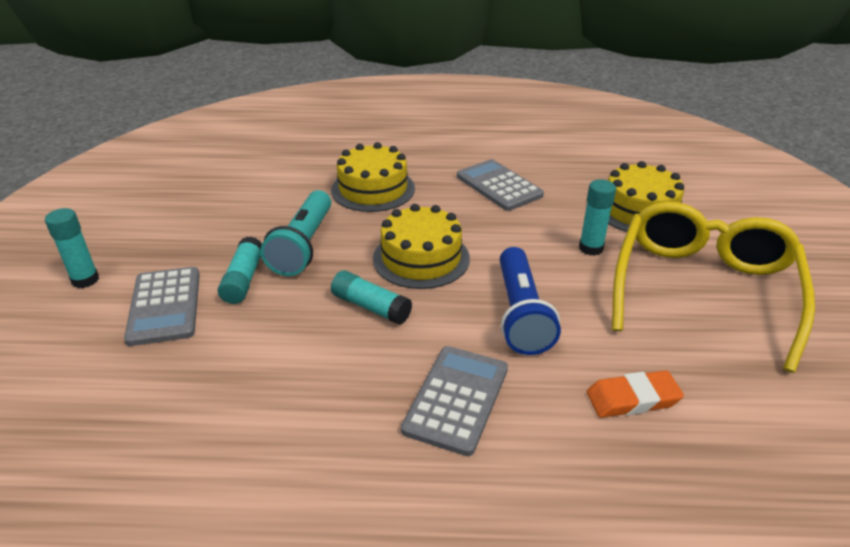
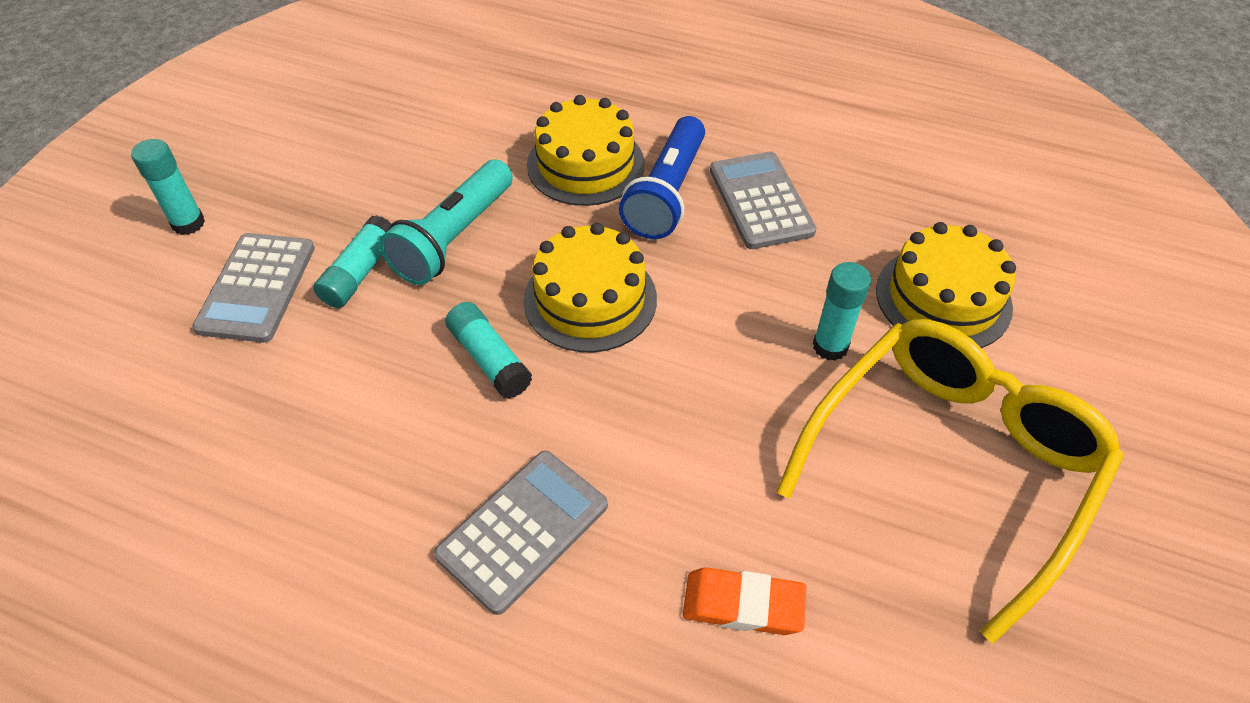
camera: 20 degrees right, 15 degrees up
blue flashlight [500,247,561,355] -> blue flashlight moved to [619,116,705,239]

